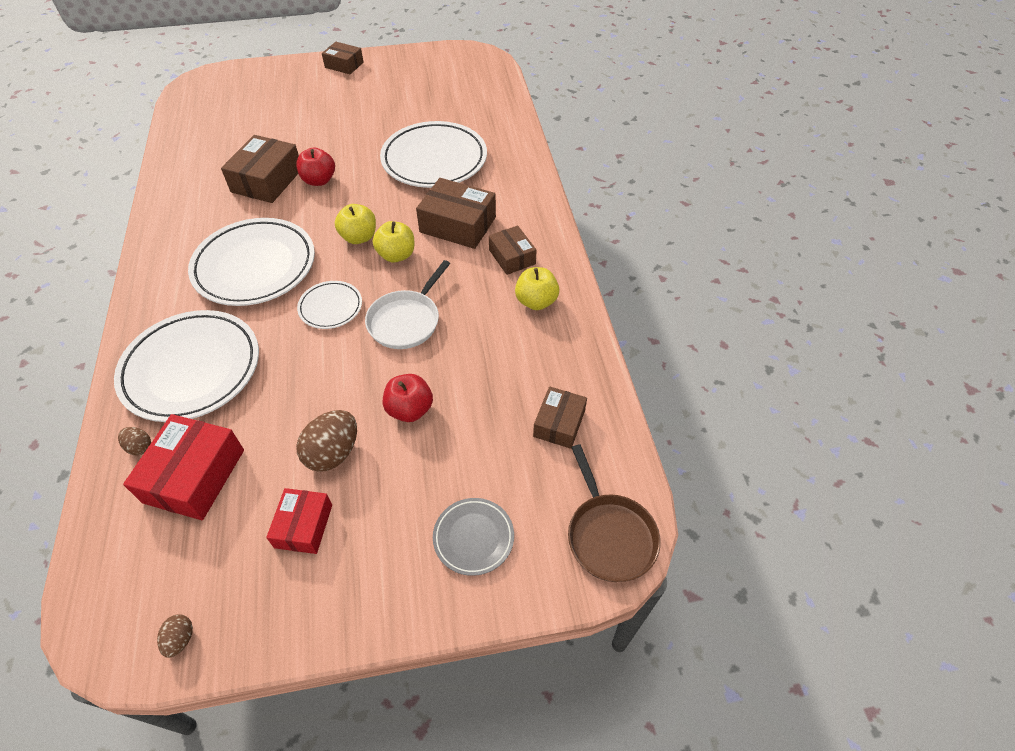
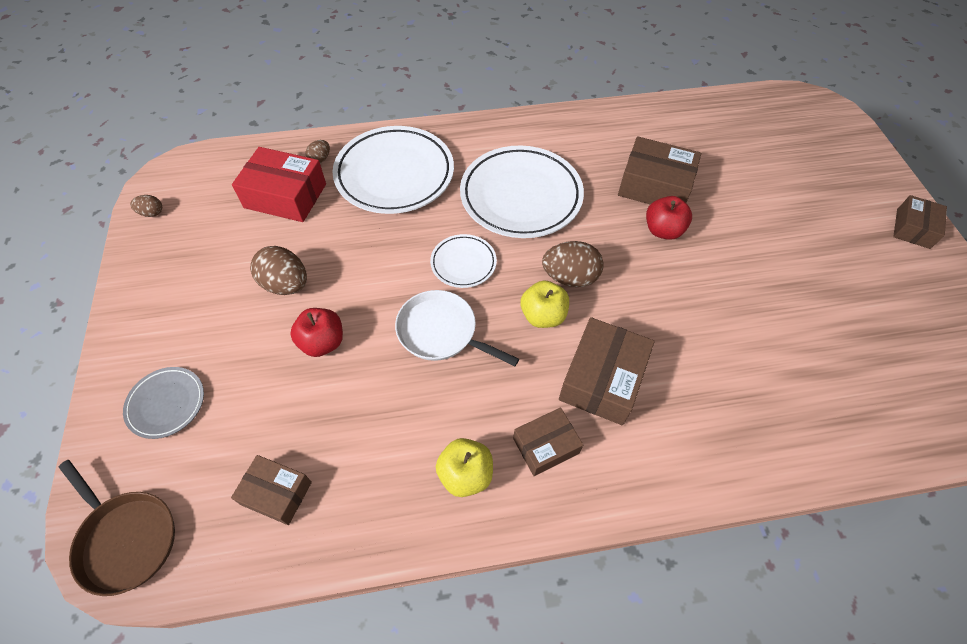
camera: 90 degrees right, 5 degrees up
red box [266,488,332,554] -> none
yellow apple [335,204,376,244] -> brown egg [542,241,604,287]
white plate [380,121,487,188] -> none
brown pan [568,444,661,582] -> brown pan turned 120 degrees counterclockwise [59,460,175,596]

